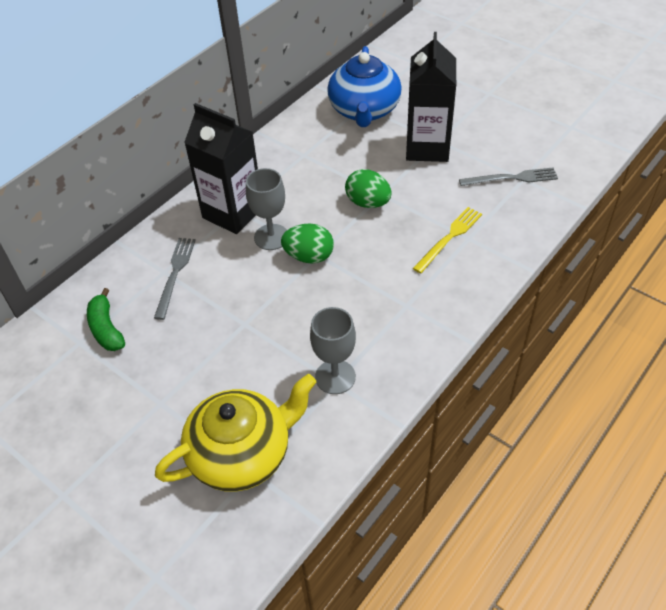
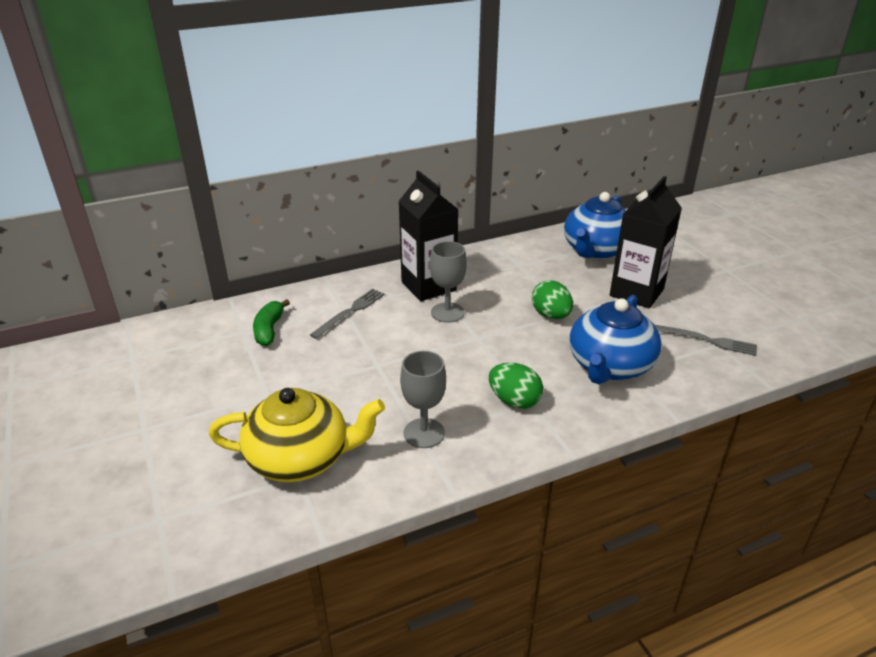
camera: 25 degrees right, 15 degrees down
green egg [281,224,334,264] -> green egg moved to [489,362,543,409]
yellow fork [413,207,482,273] -> blue teapot [570,295,662,384]

